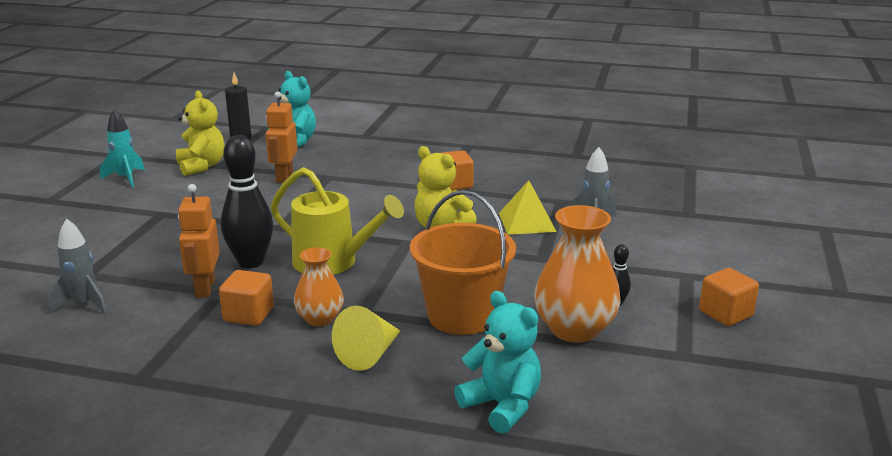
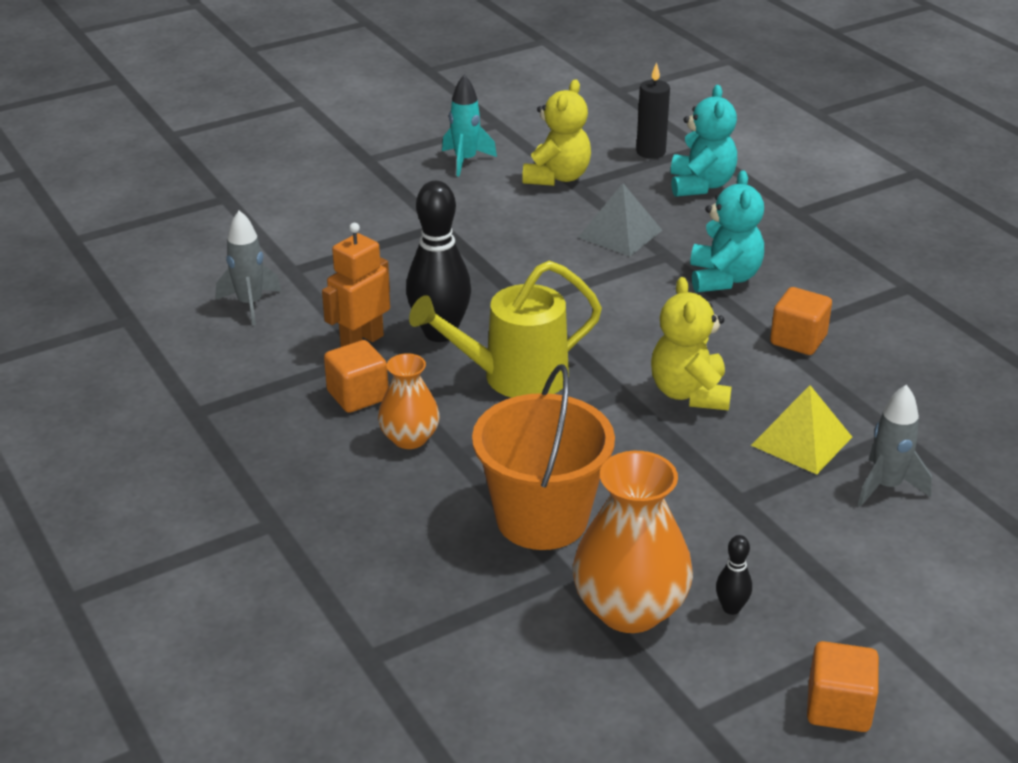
camera: 45 degrees right, 10 degrees up
orange robot [266,91,297,183] -> grey pyramid [578,183,662,256]
yellow watering can [271,167,404,275] -> yellow watering can turned 90 degrees clockwise [409,261,602,398]
yellow cone [332,306,400,371] -> none
turquoise teddy bear [454,291,541,433] -> turquoise teddy bear moved to [690,170,764,293]

